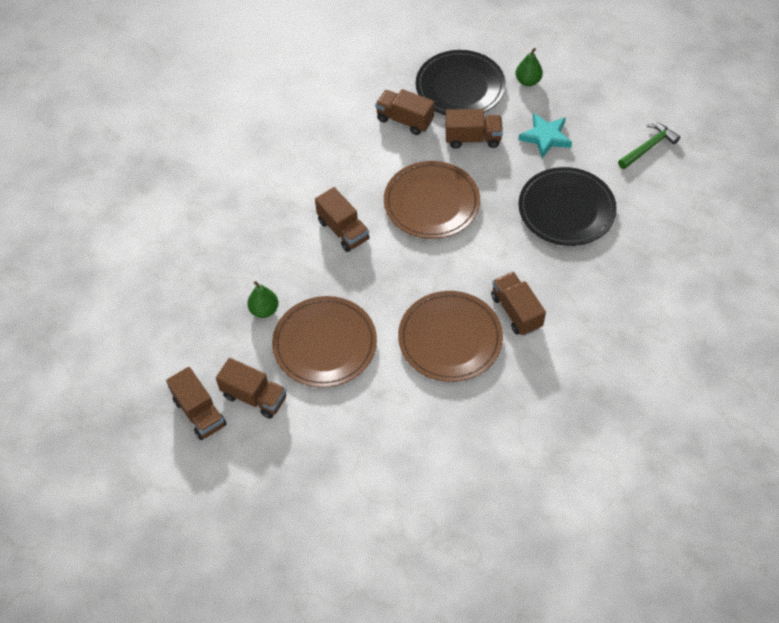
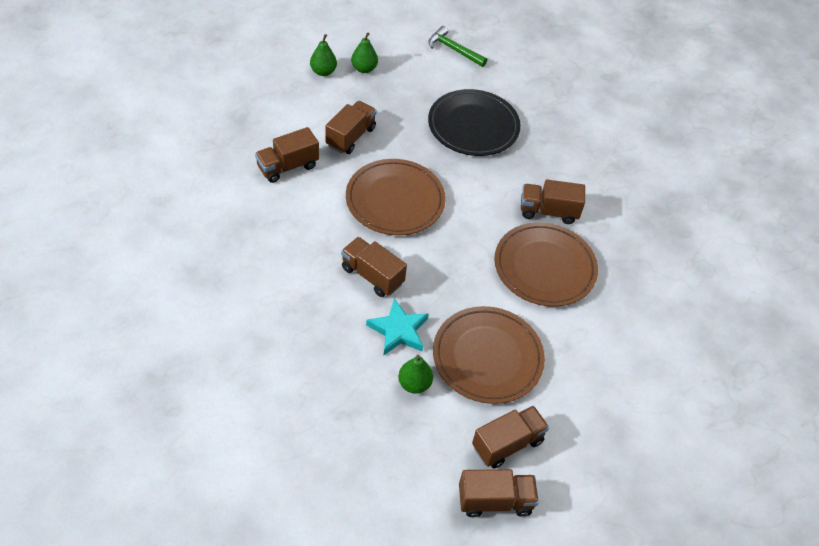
camera: 65 degrees left, 5 degrees down
brown truck [315,187,370,252] -> brown truck turned 135 degrees counterclockwise [341,237,407,297]
black plate [416,50,506,115] -> none
turquoise star [518,113,572,158] -> turquoise star moved to [366,298,429,355]
green hammer [618,123,680,169] -> green hammer turned 45 degrees counterclockwise [428,26,487,67]
none -> green pear [351,33,378,73]

